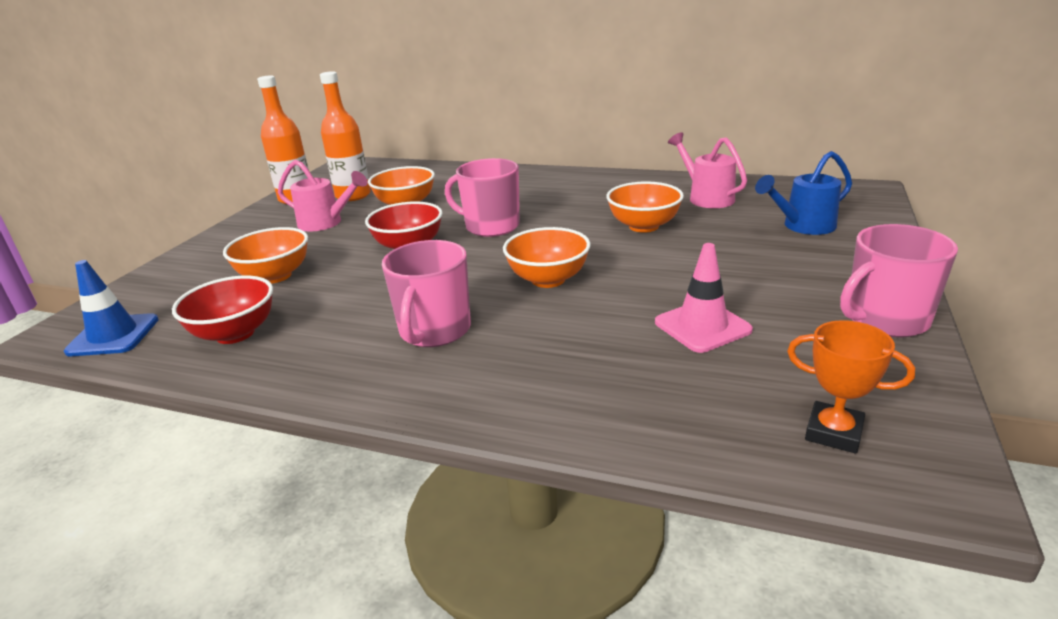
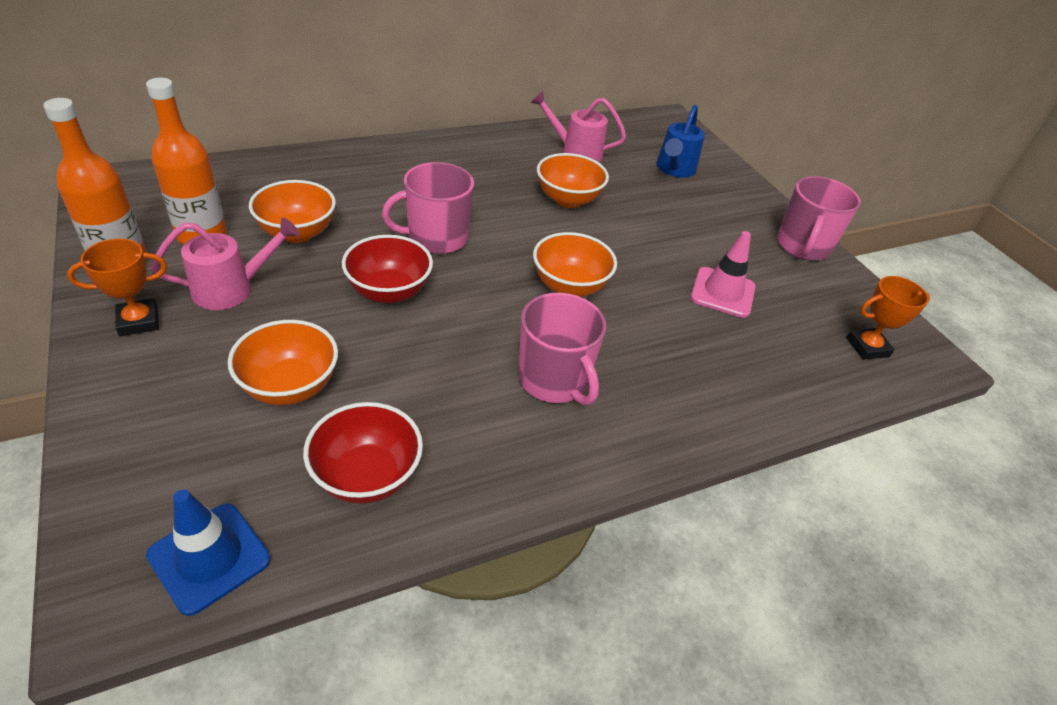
camera: 50 degrees left, 15 degrees up
none -> orange trophy [67,239,167,336]

